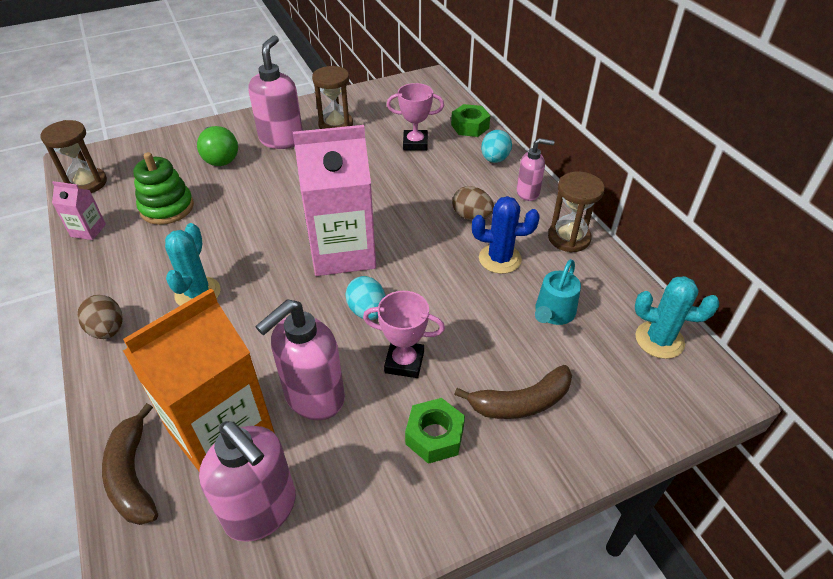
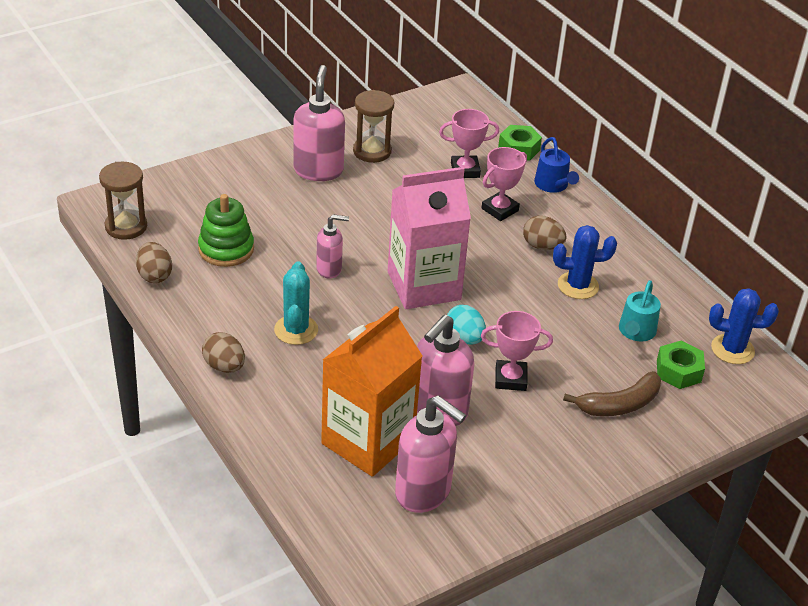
camera: 10 degrees left, 5 degrees down
pink carton [52,181,106,240] -> brown egg [136,242,172,283]
brown banana [102,403,158,525] -> none
green light bulb [197,126,238,166] -> none
green nut [405,398,465,464] -> green nut moved to [657,341,705,389]
turquoise egg [481,130,512,163] -> blue watering can [534,137,579,193]
pink soap dispenser [517,138,554,201] -> pink soap dispenser moved to [316,214,349,279]
brown hourglass [548,171,605,252] -> none
turquoise cactus [635,276,719,359] -> blue cactus [709,288,779,364]
none -> pink trophy [482,147,527,221]

